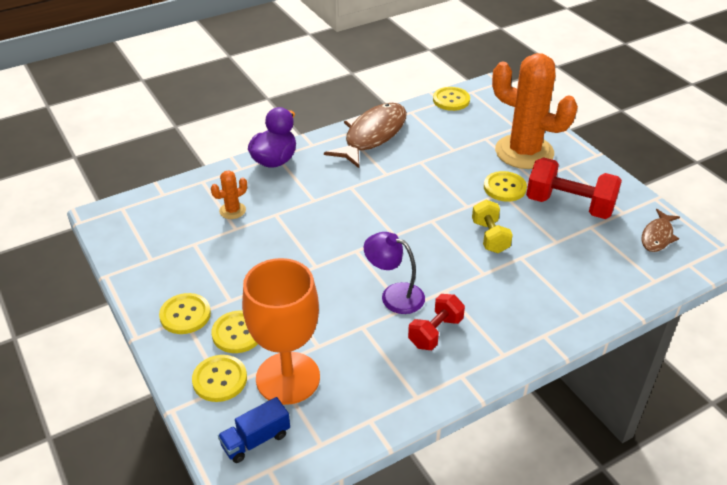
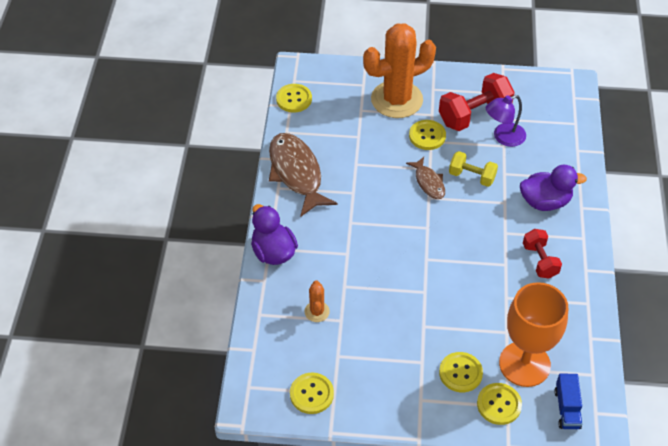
camera: 55 degrees left, 10 degrees up
yellow button [159,293,211,334] -> yellow button moved to [290,373,334,414]
purple lamp [364,232,425,314] -> purple lamp moved to [486,95,526,147]
brown fish [641,209,680,252] -> brown fish moved to [406,157,445,199]
none -> purple duck [520,165,587,211]

